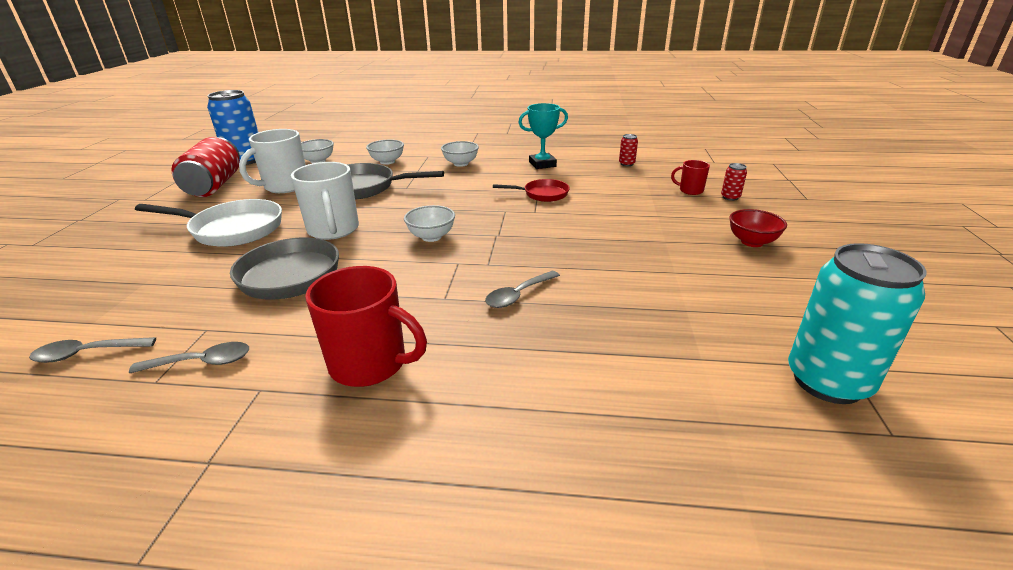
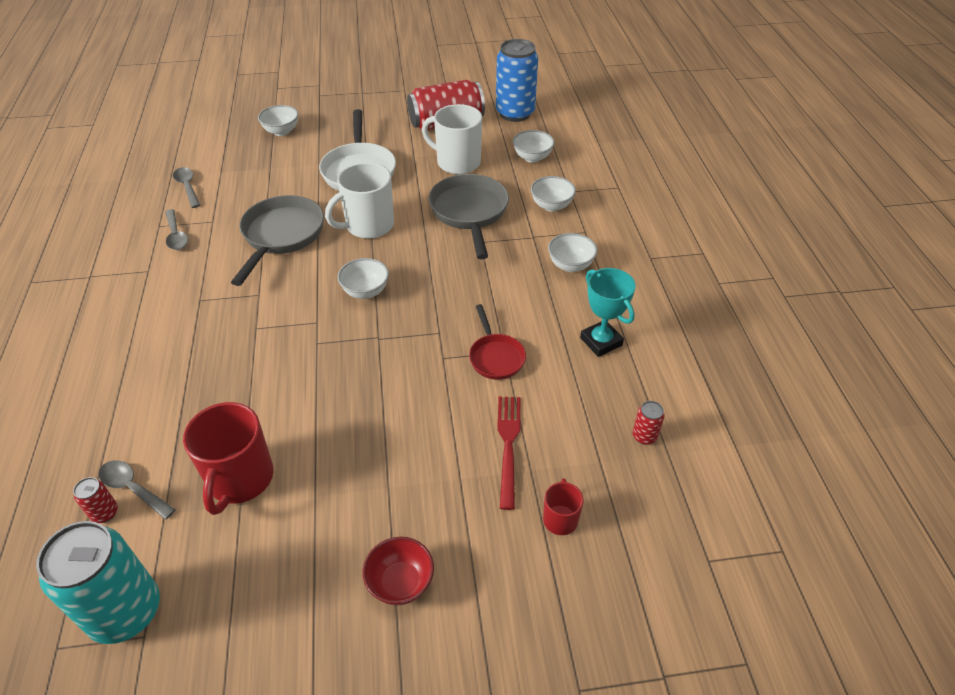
camera: 75 degrees right, 15 degrees up
red mug [305,266,427,387] -> red mug moved to [183,402,274,515]
grey spoon [485,271,560,308] -> grey spoon moved to [99,460,176,520]
red can [721,163,747,201] -> red can moved to [73,477,118,523]
none -> white bowl [258,105,298,136]
none -> red fork [497,396,520,510]

